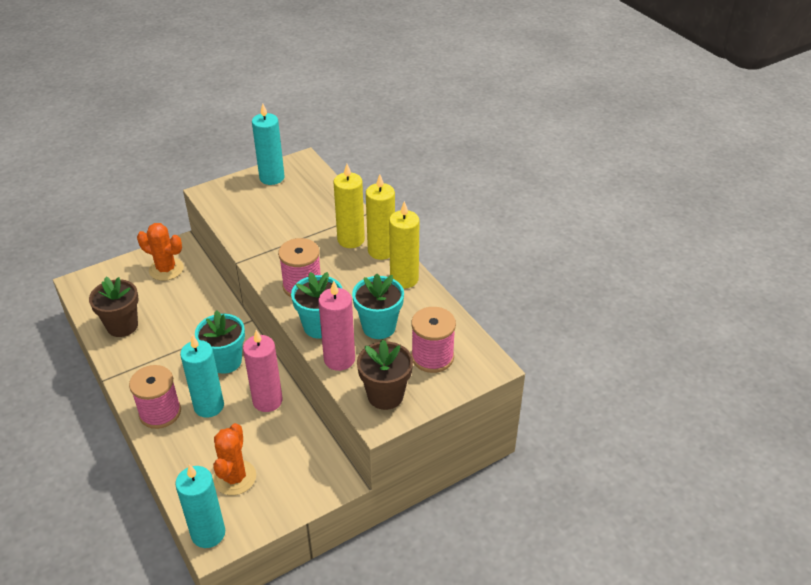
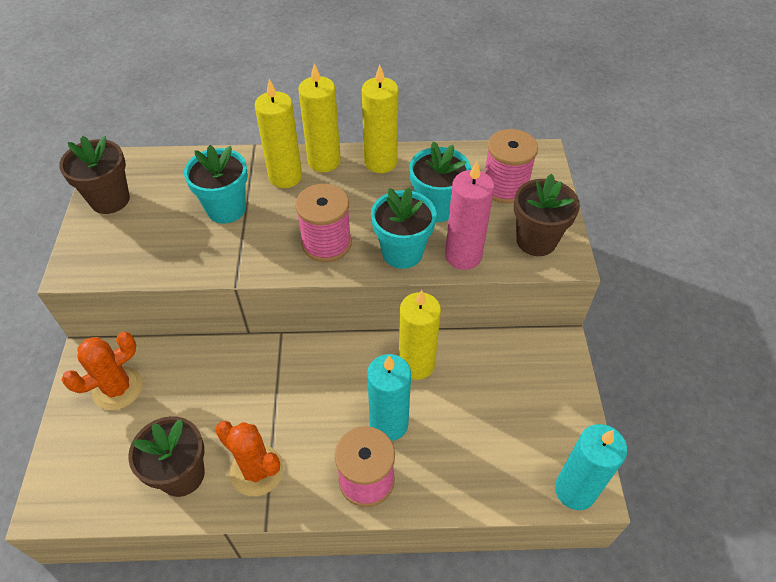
camera: 60 degrees left, 10 degrees up
turquoise flower pot [195,310,245,374] -> turquoise flower pot moved to [184,145,248,224]
orange cactus [213,423,256,495] -> orange cactus moved to [215,421,284,496]
pink candle [243,330,283,412] -> yellow candle [399,290,441,380]
turquoise candle [252,103,285,185] -> brown flower pot [59,136,130,214]

